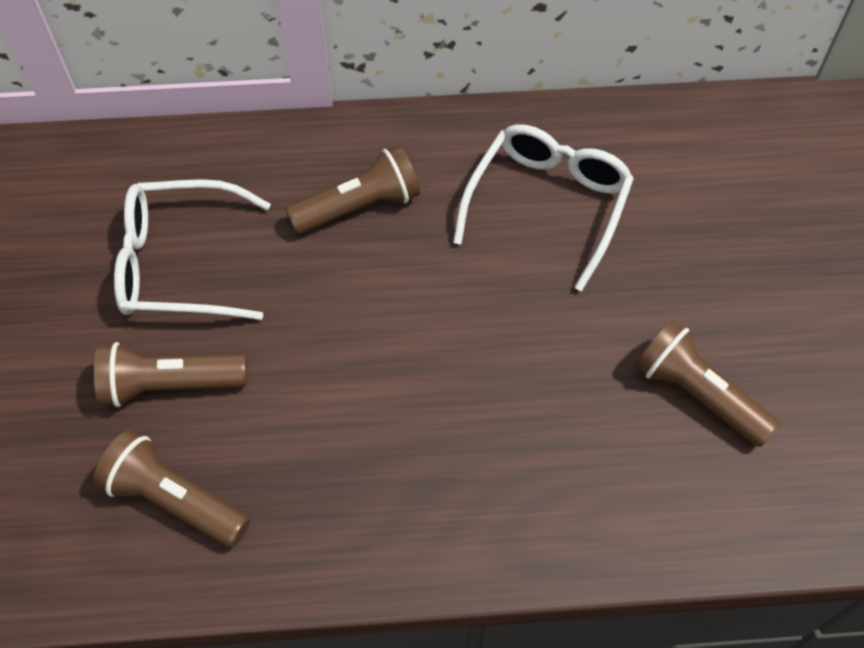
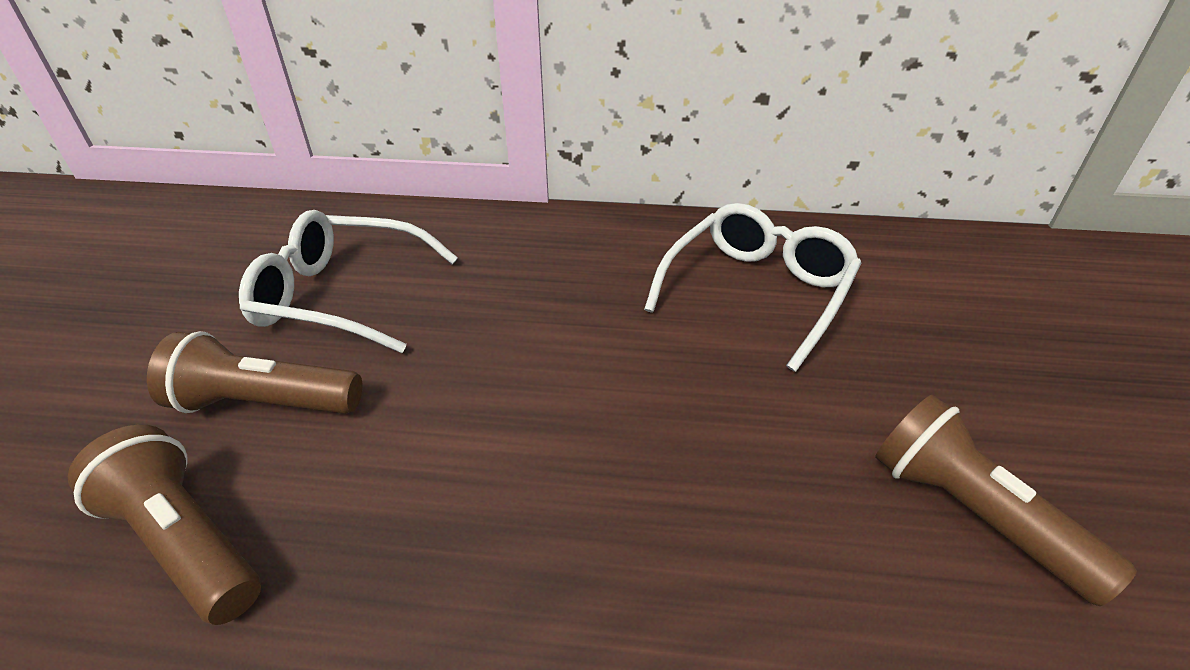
camera: 10 degrees right, 20 degrees down
brown flashlight [285,145,420,234] -> none

